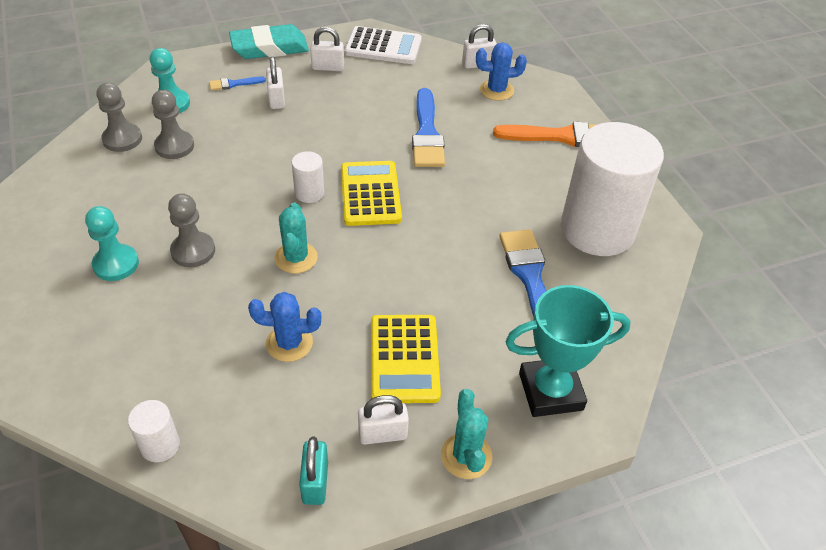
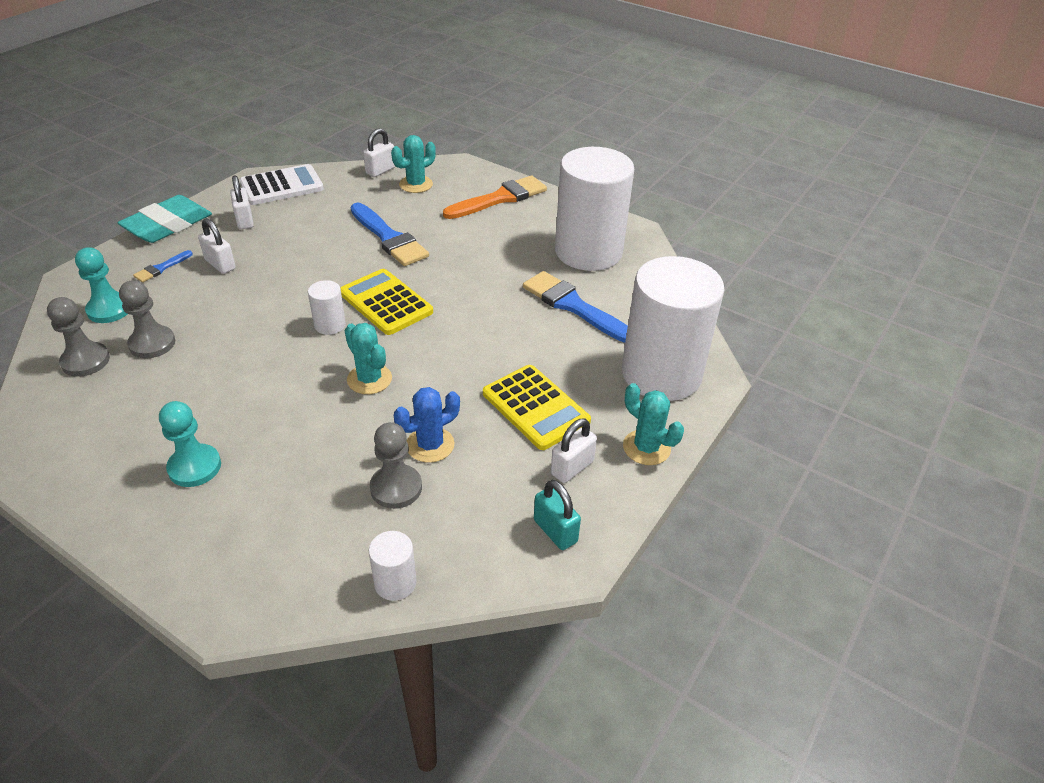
camera: 35 degrees left, 5 degrees down
grey pawn [168,193,215,268] -> grey pawn moved to [370,422,422,509]
white padlock [310,27,344,71] -> white padlock turned 75 degrees counterclockwise [230,175,254,229]
blue cactus [476,42,527,101] -> turquoise cactus [391,135,436,193]
turquoise trophy [505,285,631,417] -> white cylinder [622,256,725,401]

